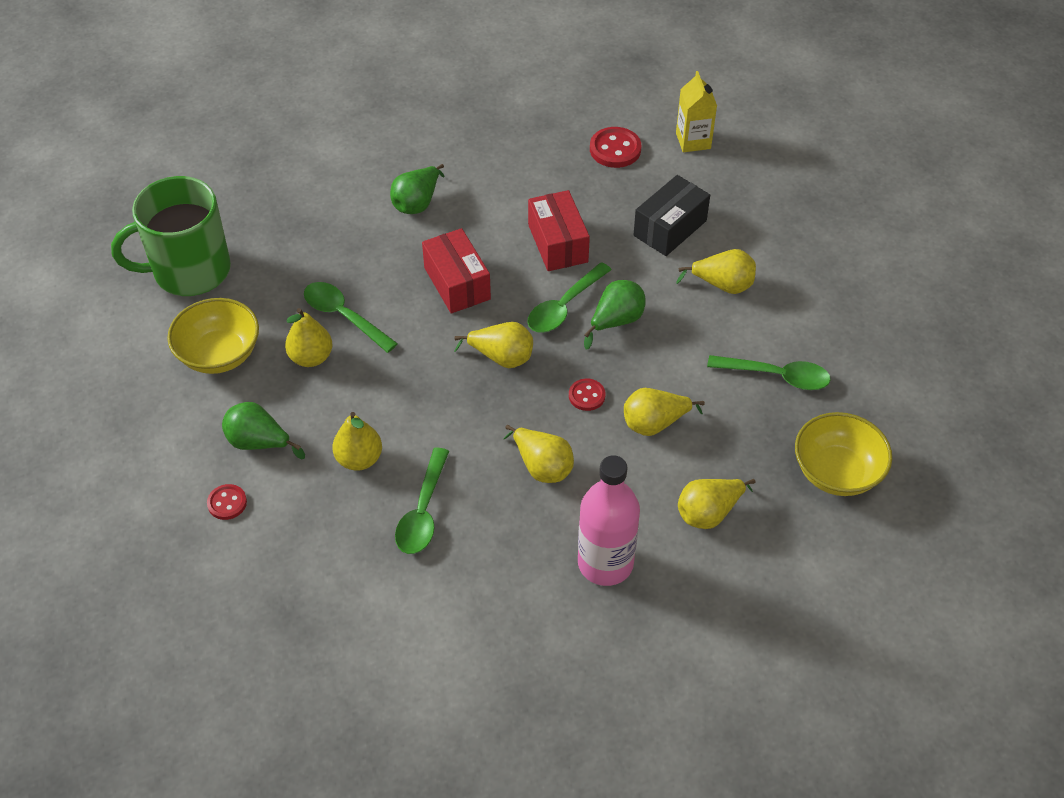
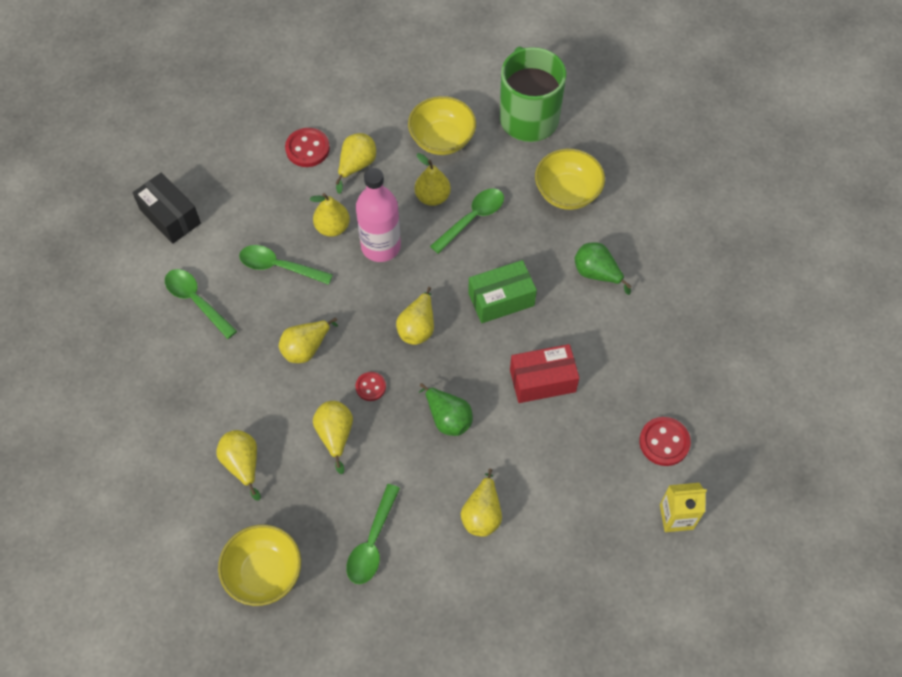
camera: 95 degrees right, 10 degrees up
red button [207,484,247,520] -> red button [285,128,330,167], size x1.61
green pear [222,402,305,459] -> yellow pear [335,133,376,194]
red box [422,228,491,313] -> green box [468,260,537,323]
green spoon [527,262,612,333] -> green spoon moved to [165,269,237,339]
pink bottle [578,455,640,586] -> pink bottle moved to [356,168,401,262]
black box [633,175,710,256] -> black box moved to [132,173,201,244]
none -> yellow bowl [535,148,605,210]

